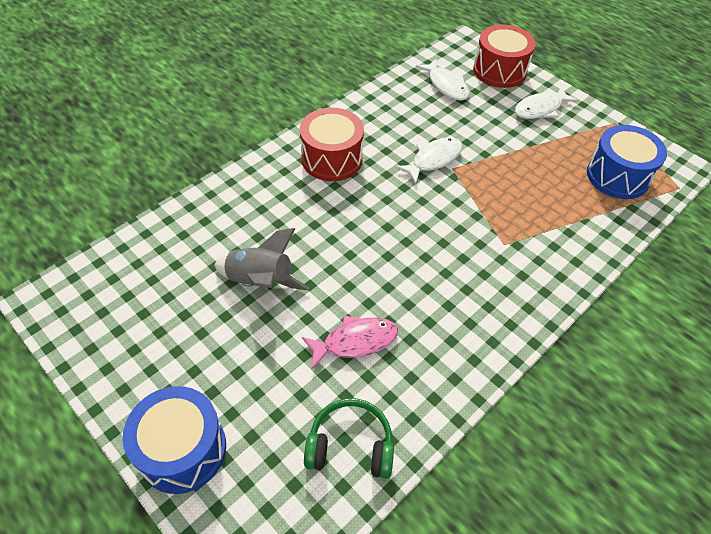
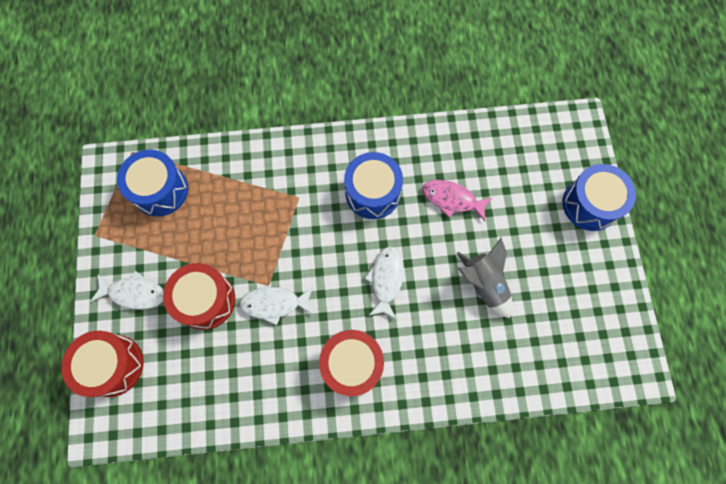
camera: 140 degrees left, 20 degrees up
green headphones [304,398,394,479] -> none
white fish [416,58,470,101] -> white fish moved to [364,247,404,319]
none -> red drum [163,263,235,330]
none -> blue drum [344,152,403,219]

